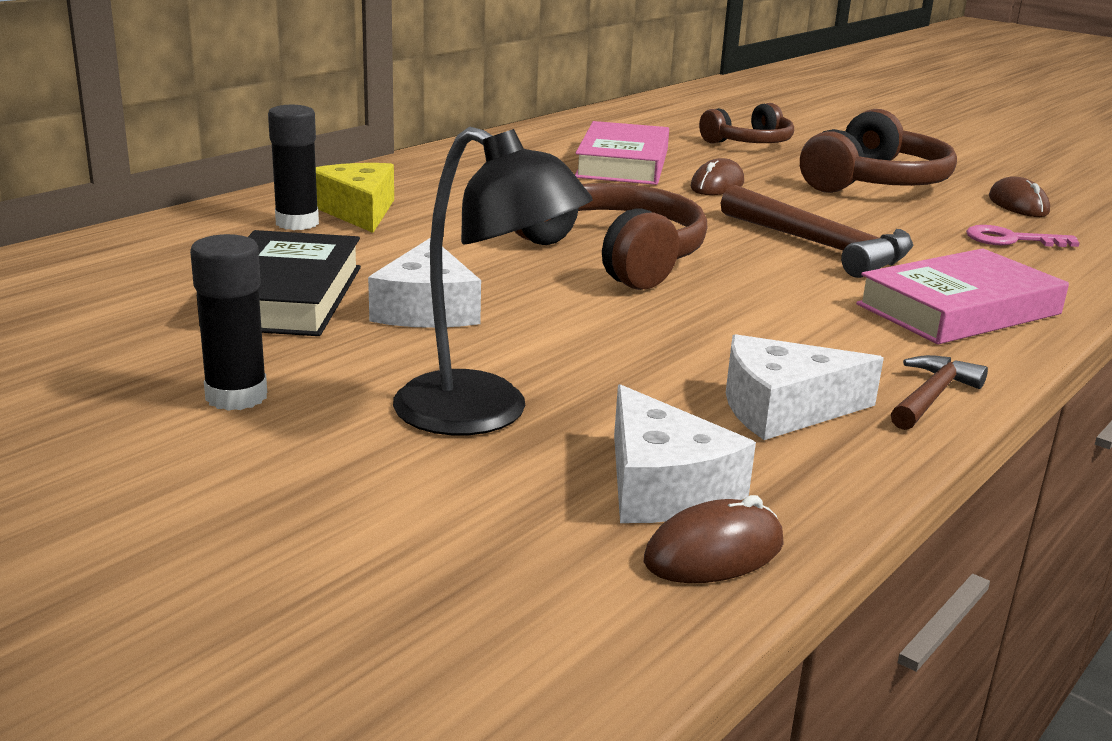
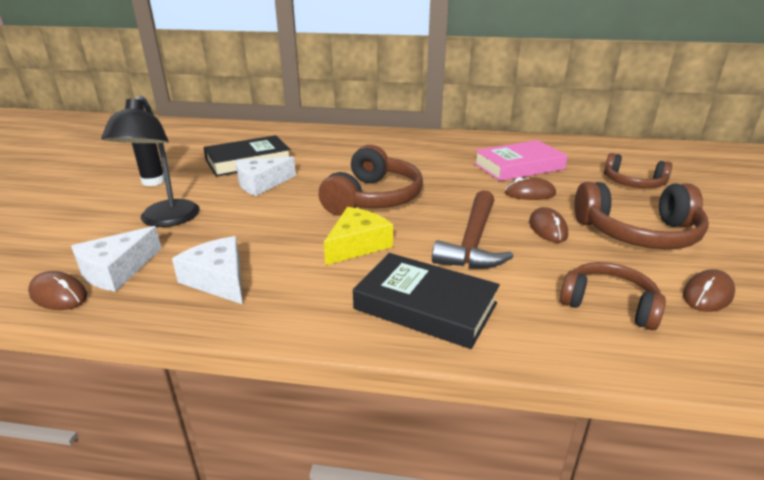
camera: 60 degrees right, 5 degrees up
black glue stick [268,105,319,230] -> none
yellow cheese [316,163,394,233] -> yellow cheese moved to [324,207,393,265]
pink book [856,248,1069,344] -> black book [353,253,500,349]
brown hammer [891,355,988,430] -> none
pink key [966,225,1080,247] -> brown headphones [560,262,666,330]
none -> brown mouse [529,207,568,243]

